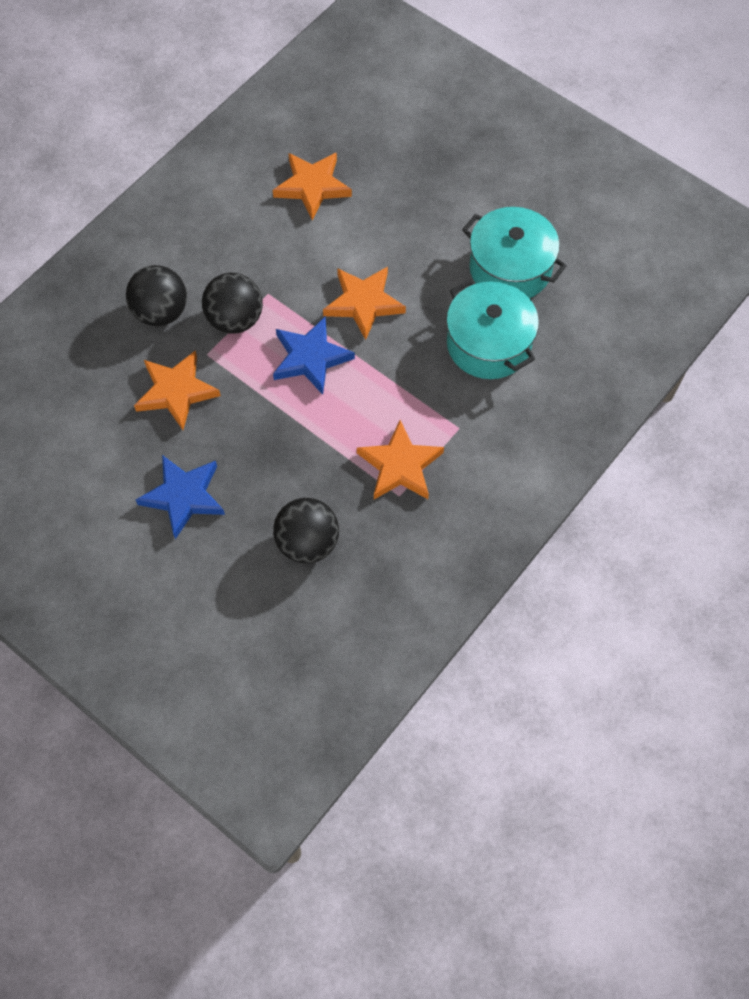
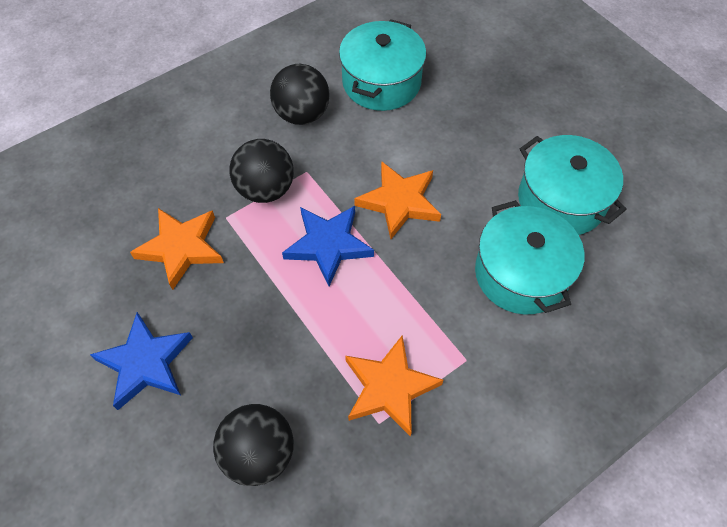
camera: 15 degrees right, 5 degrees down
black ball [126,265,187,326] -> black ball moved to [270,64,329,125]
orange star [273,152,352,220] -> turquoise pot [339,19,426,111]

